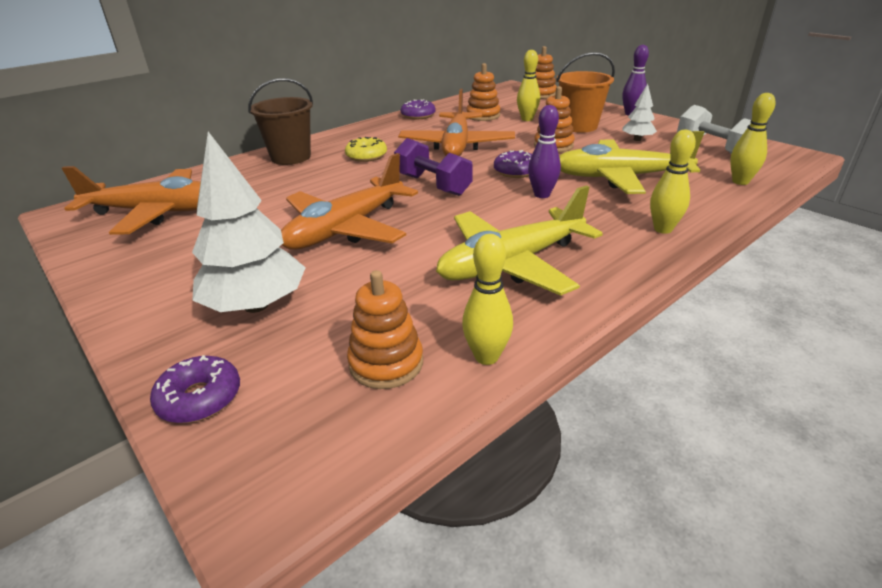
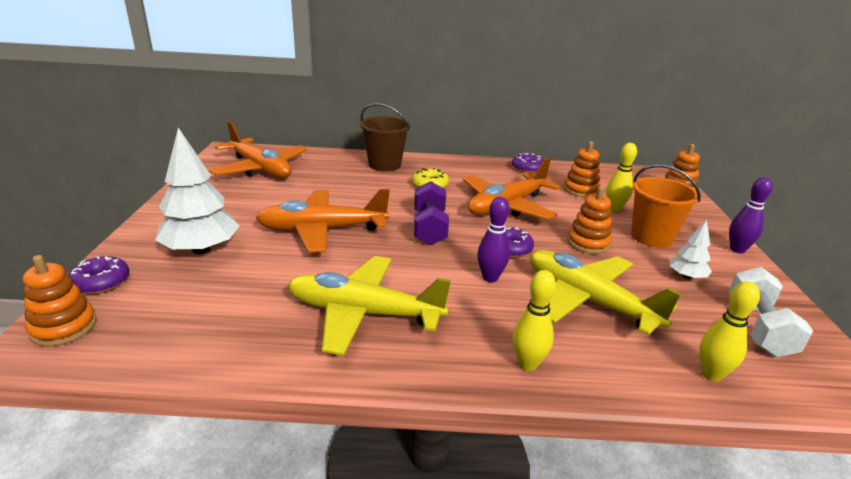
camera: 40 degrees right, 5 degrees down
orange stacking toy [347,270,423,389] -> orange stacking toy moved to [23,255,97,347]
yellow bowling pin [462,234,513,365] -> none

